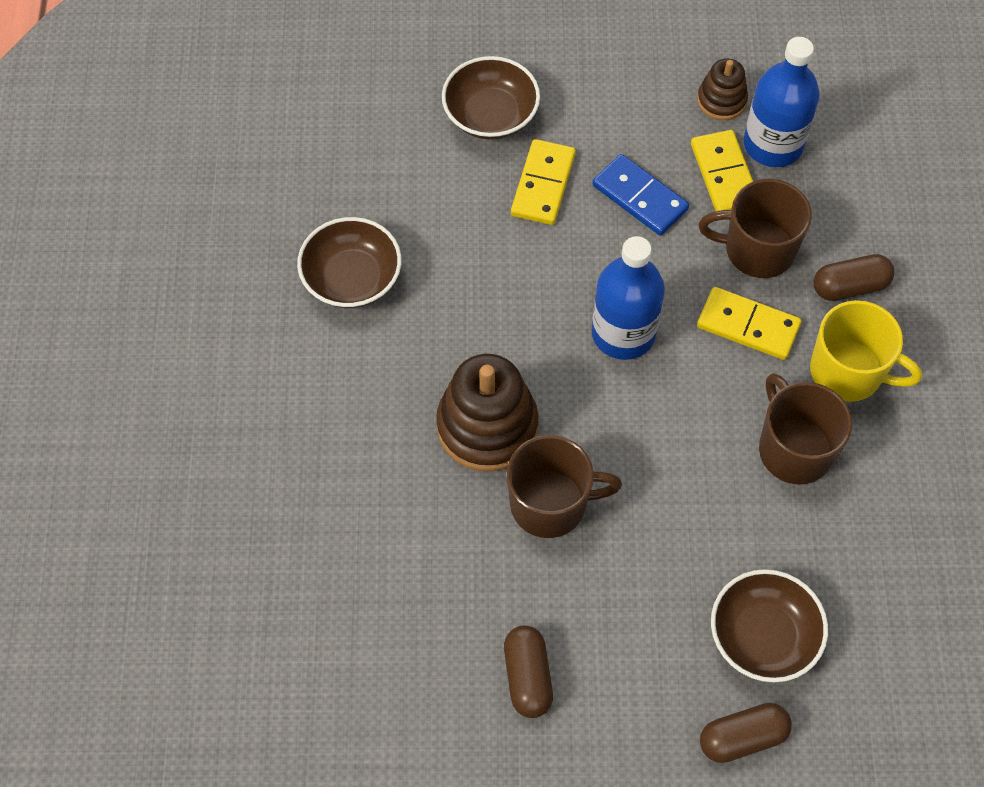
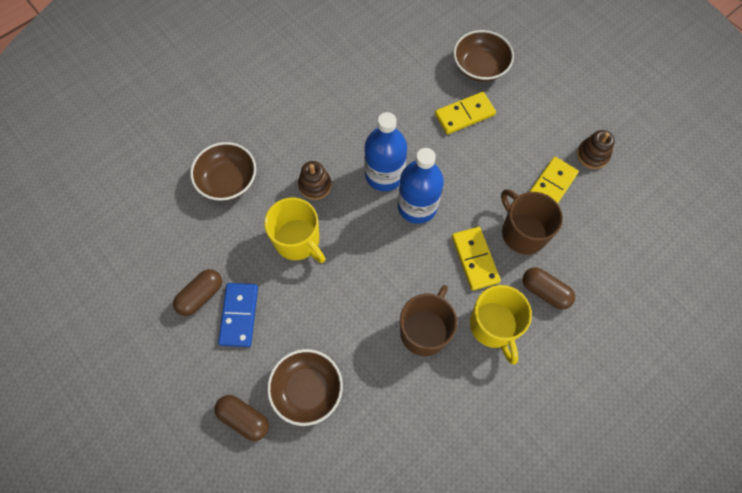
camera: 50 degrees right, 5 degrees up
brown bowl [297,217,402,308] -> brown bowl moved to [190,142,256,201]
brown stacking toy [436,354,539,472] -> brown stacking toy [298,161,332,200], size x0.55
brown mug [507,435,622,538] -> yellow mug [264,198,325,263]
blue domino [592,154,689,236] -> blue domino moved to [218,283,258,347]
blue bottle [744,37,820,167] -> blue bottle moved to [364,112,407,191]

